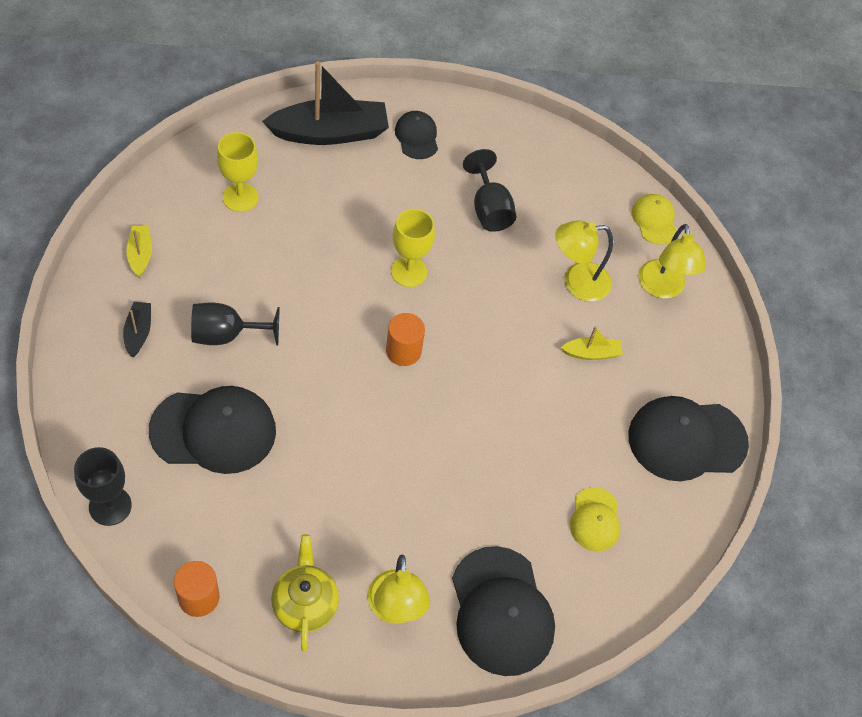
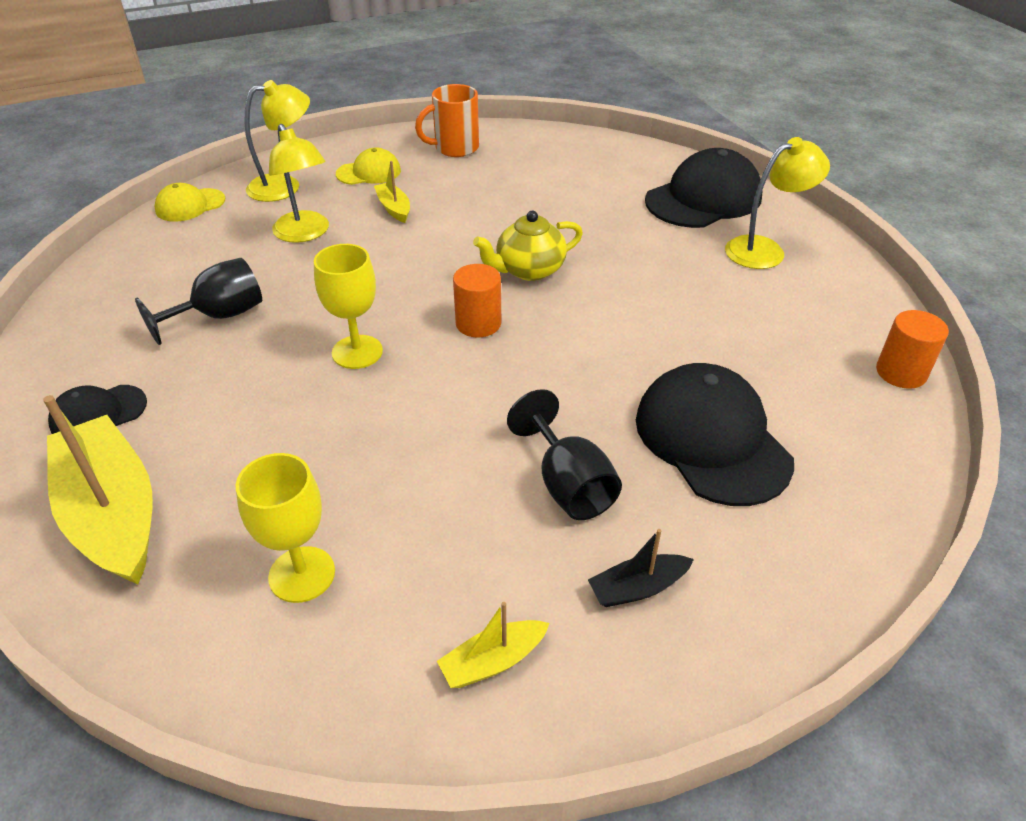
camera: 105 degrees left, 15 degrees down
black goblet [74,447,132,526] -> none
black boat [262,61,389,145] -> yellow boat [43,395,153,584]
yellow teapot [271,534,339,652] -> yellow teapot moved to [473,211,583,281]
yellow cap [570,487,621,551] -> yellow cap moved to [336,148,401,185]
black cap [629,396,749,481] -> orange mug [415,84,479,157]

